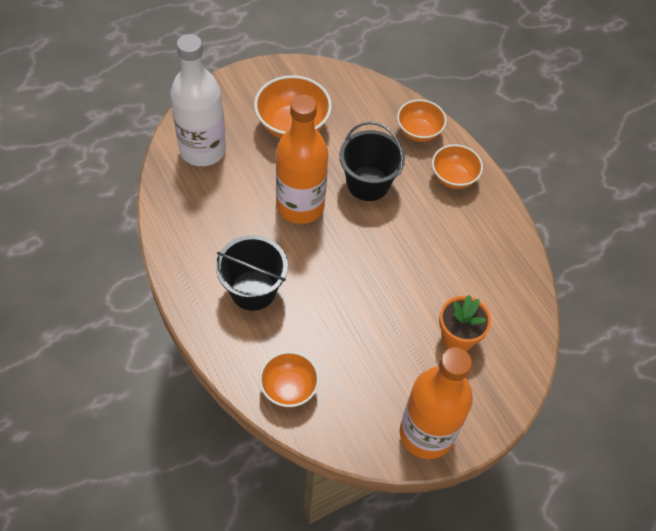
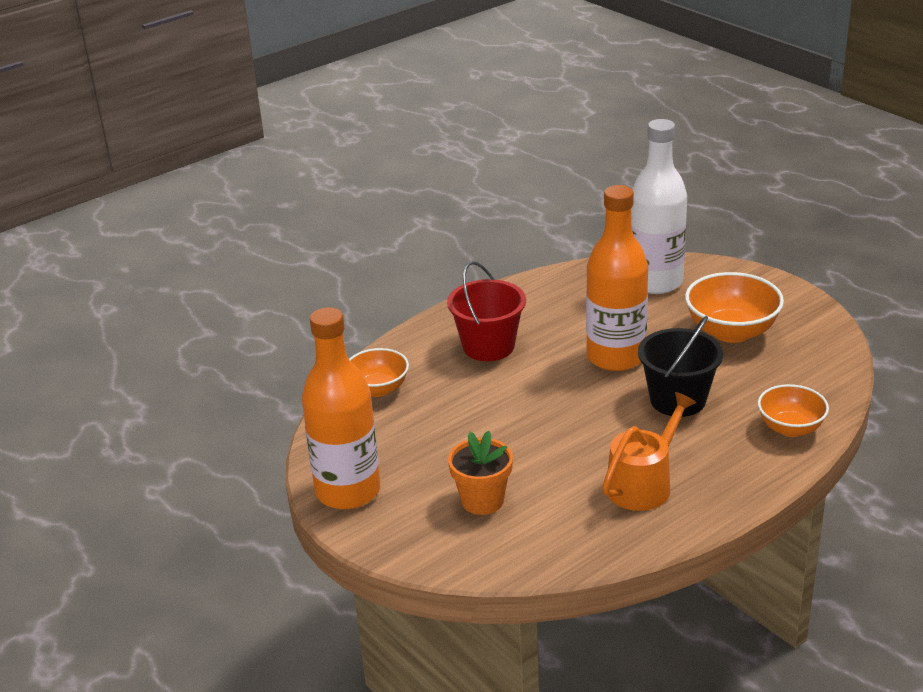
camera: 85 degrees right, 25 degrees down
black bucket [216,235,288,311] -> red bucket [447,261,526,361]
orange bowl [432,144,483,189] -> none
none -> orange watering can [602,392,696,511]

